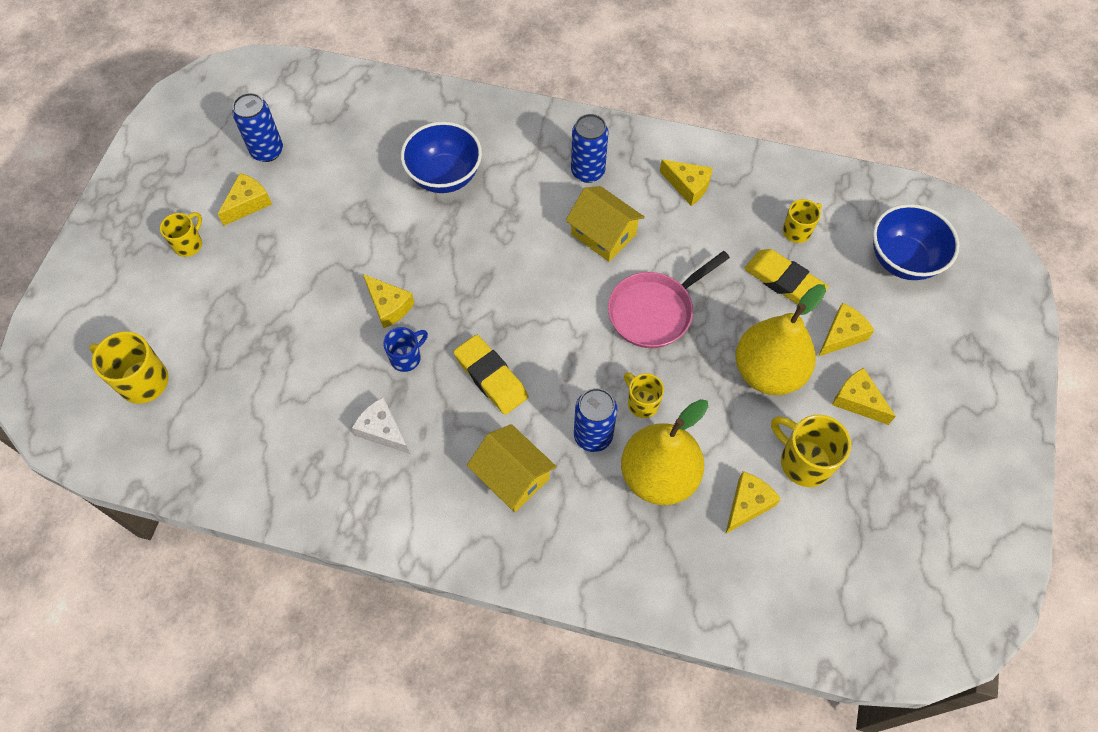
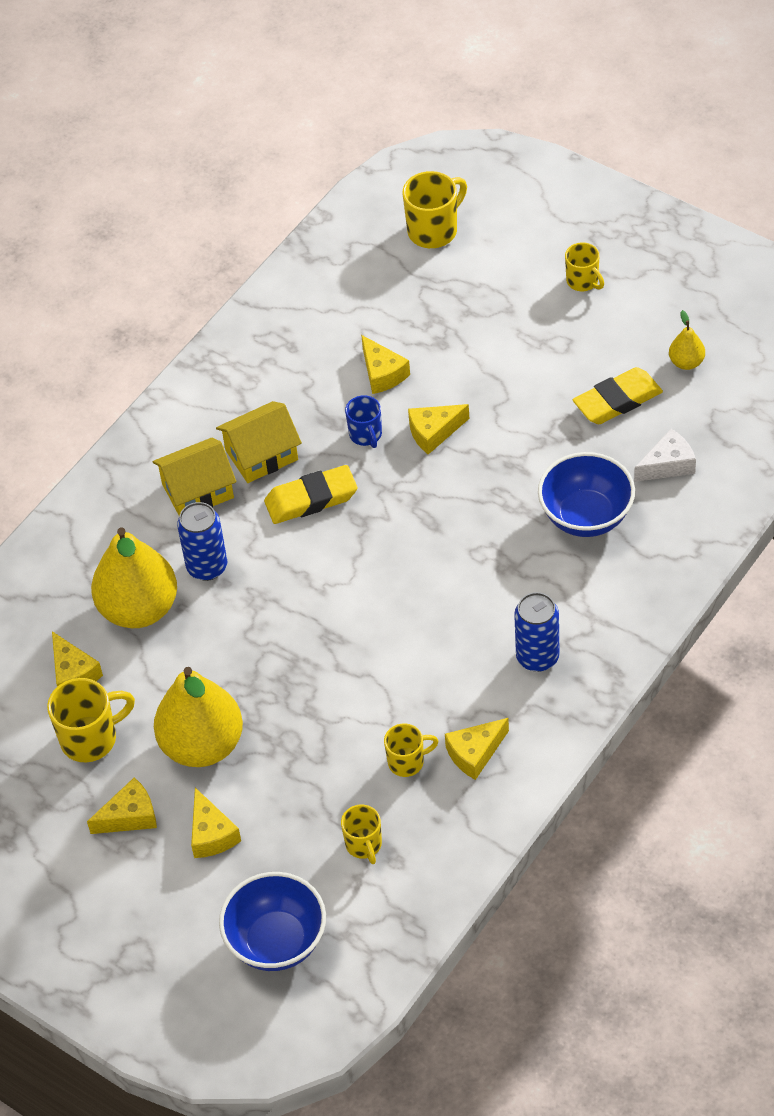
camera: 115 degrees right, 10 degrees down
yellow cheese [217,173,272,226] -> yellow cheese moved to [361,335,410,394]
blue can [232,93,283,162] -> yellow pear [669,310,705,370]
white cheese [352,397,410,454] -> white cheese moved to [634,429,696,482]
yellow house [566,186,645,262] -> yellow house moved to [216,401,302,483]
pink pan [608,251,730,348] -> none
yellow mug [624,372,664,418] -> yellow mug moved to [384,724,439,777]
yellow eraser [744,249,829,305] -> yellow eraser moved to [573,367,663,424]

